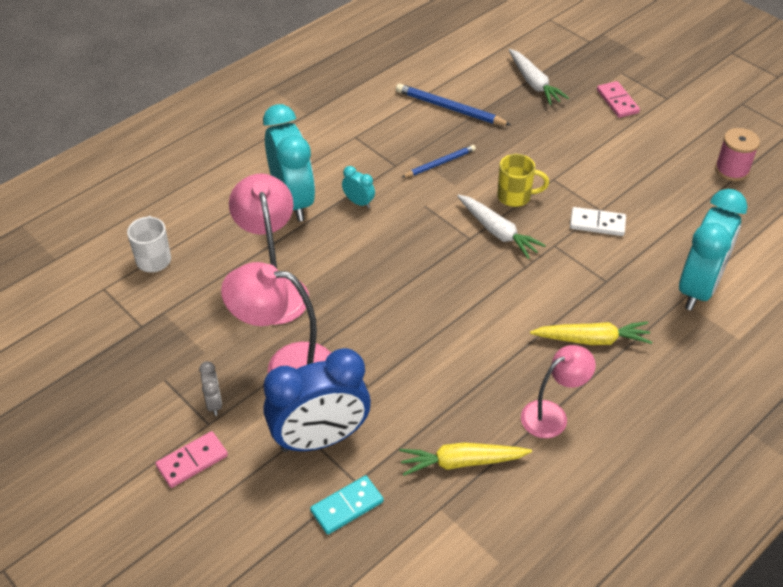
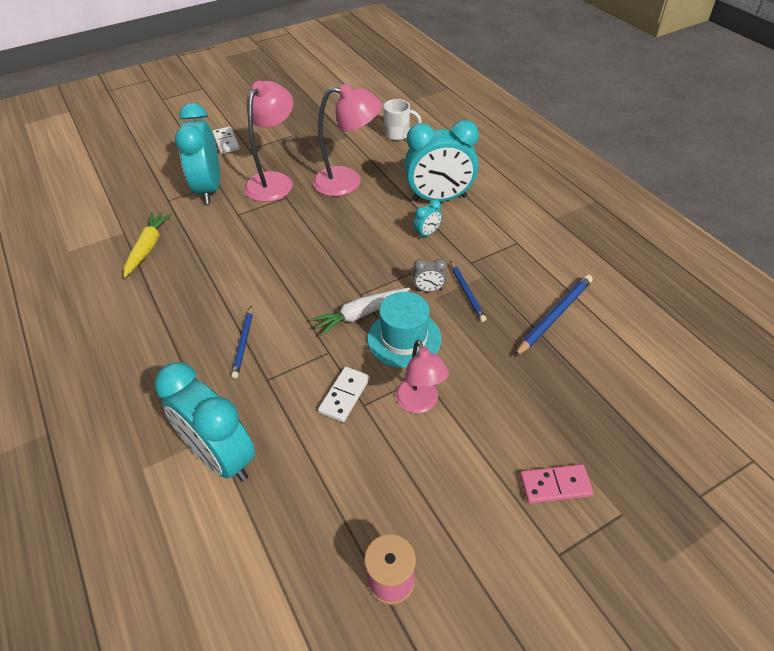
camera: 105 degrees right, 0 degrees up
pink domino [155,431,228,488] -> white domino [212,127,240,154]
grey clock [199,361,222,416] -> grey clock moved to [413,259,447,292]
blue clock [263,348,371,452] -> turquoise clock [175,103,220,204]
turquoise domino [310,475,384,535] -> none
yellow mug [497,154,549,207] -> turquoise hat [368,292,442,368]
white carrot [509,49,569,105] -> none
pink lamp [521,345,596,438] -> pink lamp moved to [396,340,449,413]
yellow carrot [530,321,652,345] -> none
none -> blue pencil [231,306,252,379]

